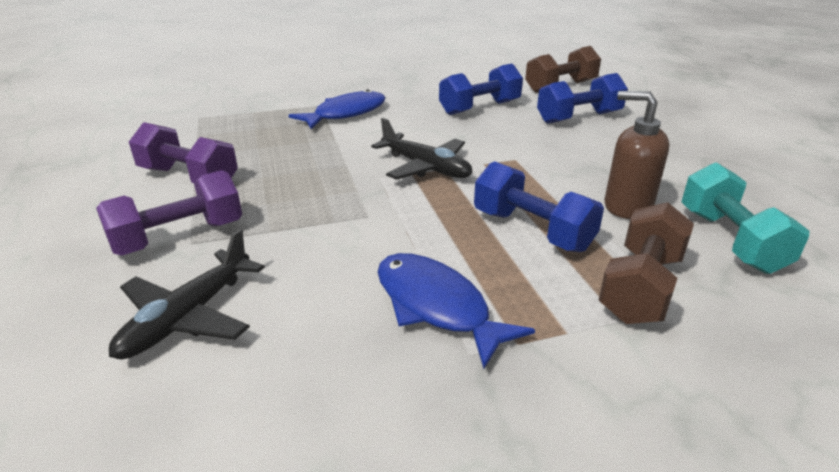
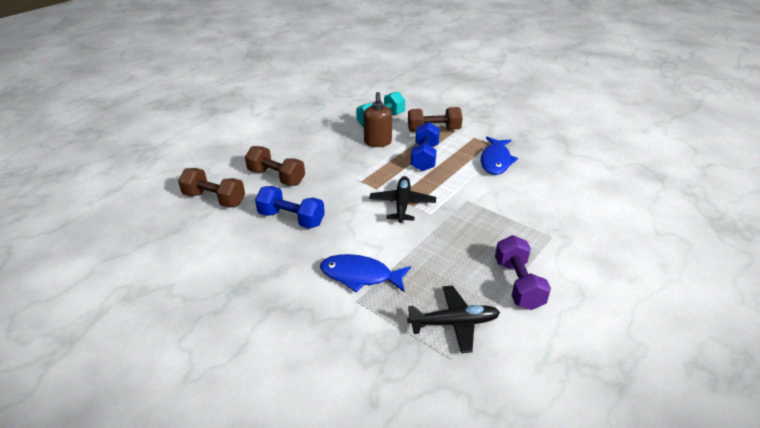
camera: 125 degrees left, 5 degrees up
purple dumbbell [96,170,242,256] -> none
black plane [109,229,265,359] -> black plane moved to [407,285,500,353]
blue dumbbell [537,73,628,124] -> brown dumbbell [245,146,305,186]

